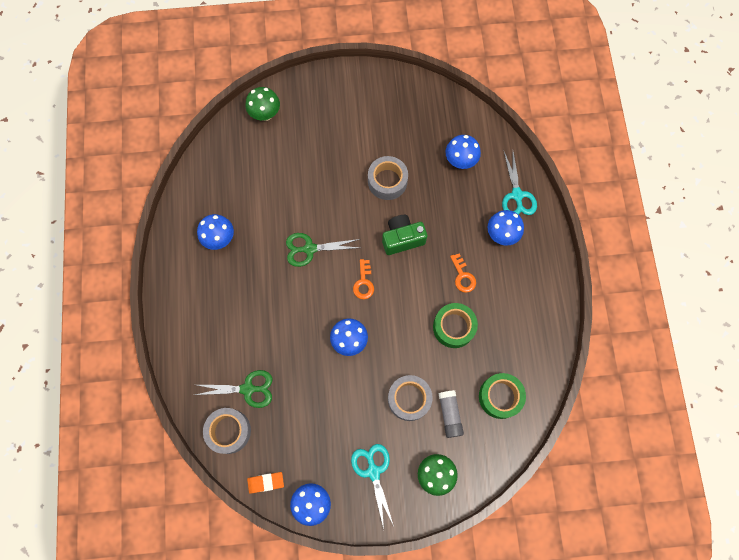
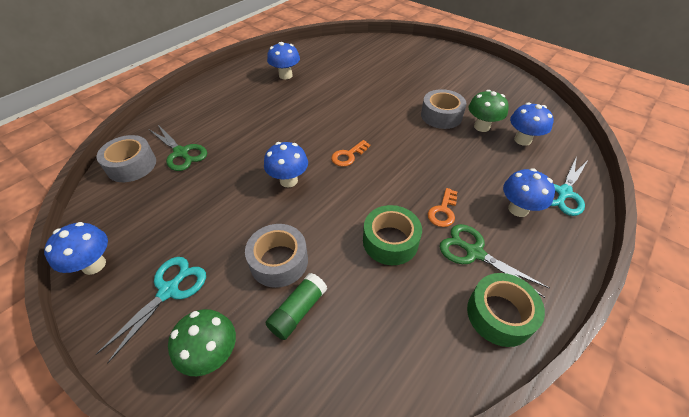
camera: 45 degrees right, 25 degrees down
green mushroom [246,87,280,121] -> green mushroom moved to [468,90,509,132]
orange eraser [247,472,284,494] -> none
green scissors [286,233,360,267] -> green scissors moved to [440,224,549,298]
green camera [382,215,427,255] -> none
grey glue stick [439,390,464,438] -> green glue stick [265,273,327,340]
green tape [479,373,526,419] -> green tape moved to [467,273,545,347]

